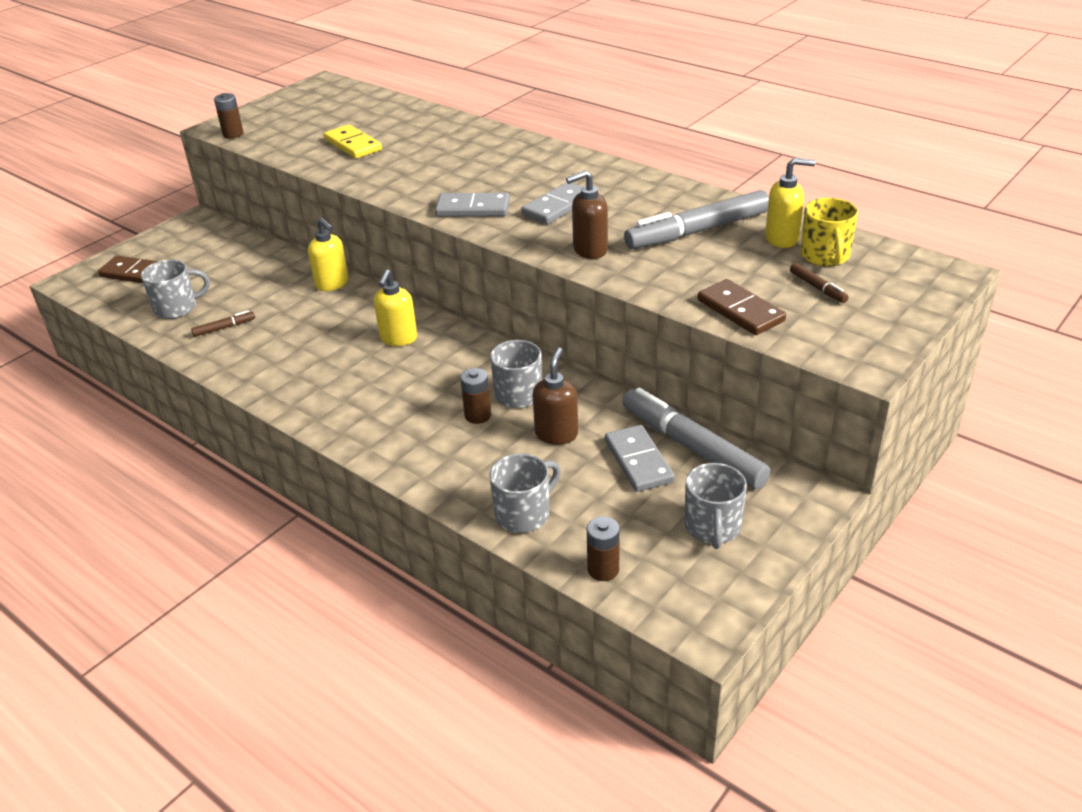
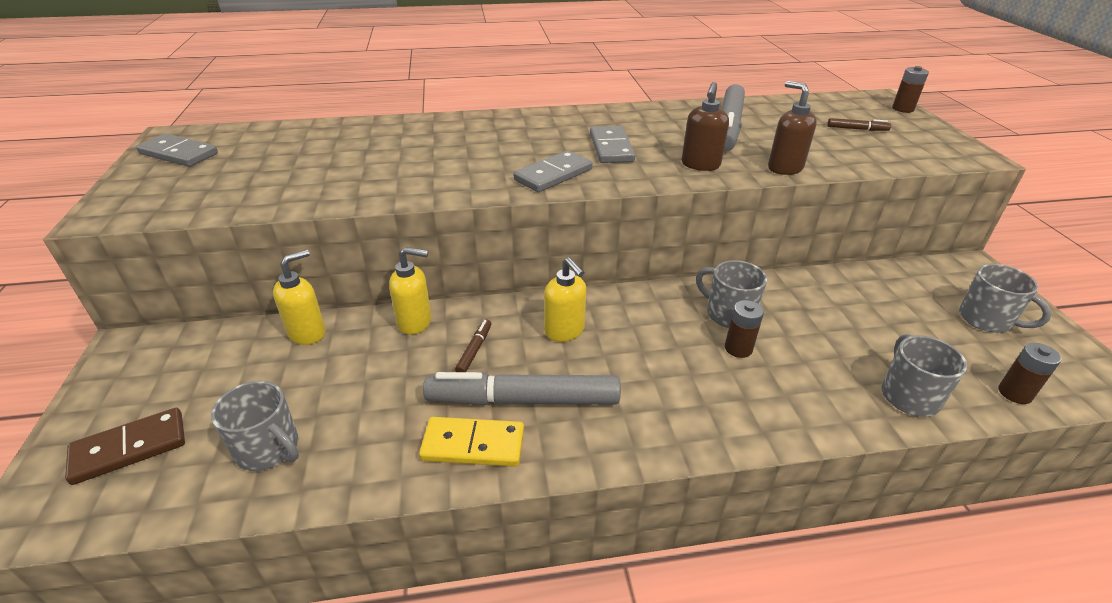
camera: 50 degrees left, 0 degrees up
grey mug [141,260,210,319] -> grey mug turned 105 degrees clockwise [211,381,299,471]
brown marker [191,310,255,337] -> brown marker moved to [455,320,491,372]
brown battery [214,93,244,138] -> brown battery moved to [892,66,929,113]
yellow domino [323,124,382,159] -> yellow domino moved to [419,417,524,467]
brown soap dispenser [533,347,578,445] -> brown soap dispenser moved to [768,81,817,175]
grey domino [605,425,675,492] -> grey domino moved to [136,134,218,167]
grey marker [622,388,771,489] -> grey marker moved to [423,372,621,405]
brown domino [698,279,786,335] -> none
yellow soap dispenser [765,158,816,248] -> yellow soap dispenser moved to [273,249,326,345]
yellow mug [800,198,858,267] -> none

